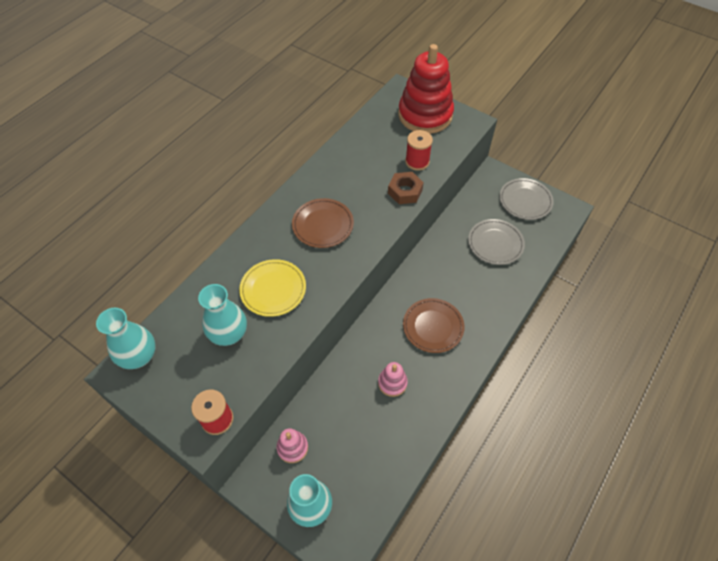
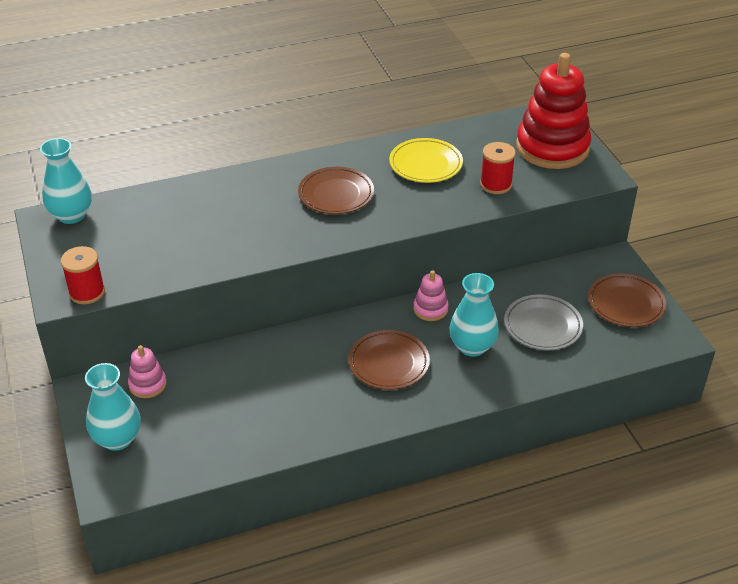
camera: 35 degrees right, 15 degrees down
turquoise vase [198,284,247,346] -> turquoise vase moved to [449,273,499,357]
yellow plate [239,259,306,317] -> yellow plate moved to [389,138,463,183]
pink stacking toy [378,362,408,397] -> pink stacking toy moved to [413,270,449,321]
brown nut [388,172,424,204] -> none
grey plate [499,178,554,220] -> brown plate [588,273,666,327]

